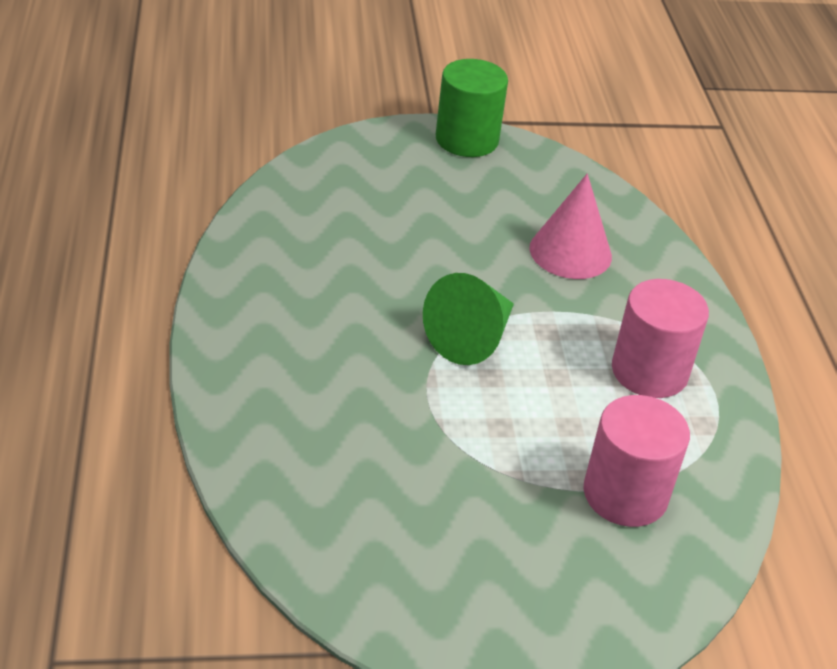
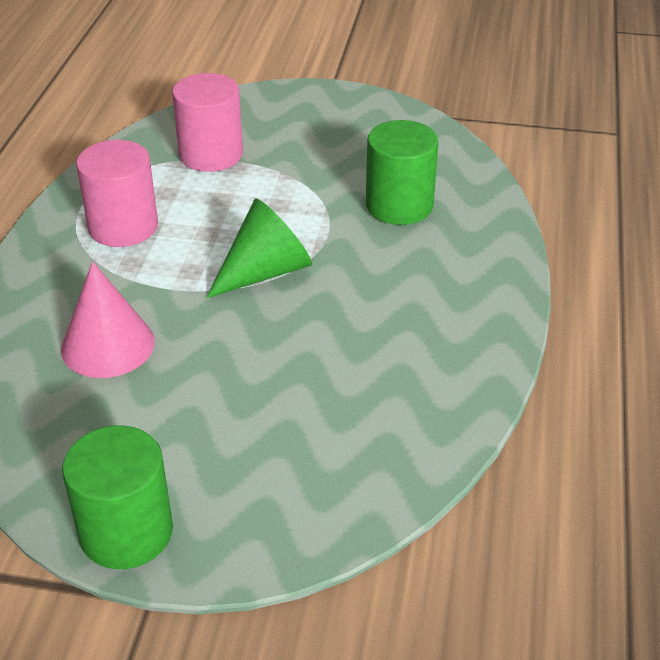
camera: 160 degrees left, 0 degrees up
none -> green cylinder [366,120,439,225]

